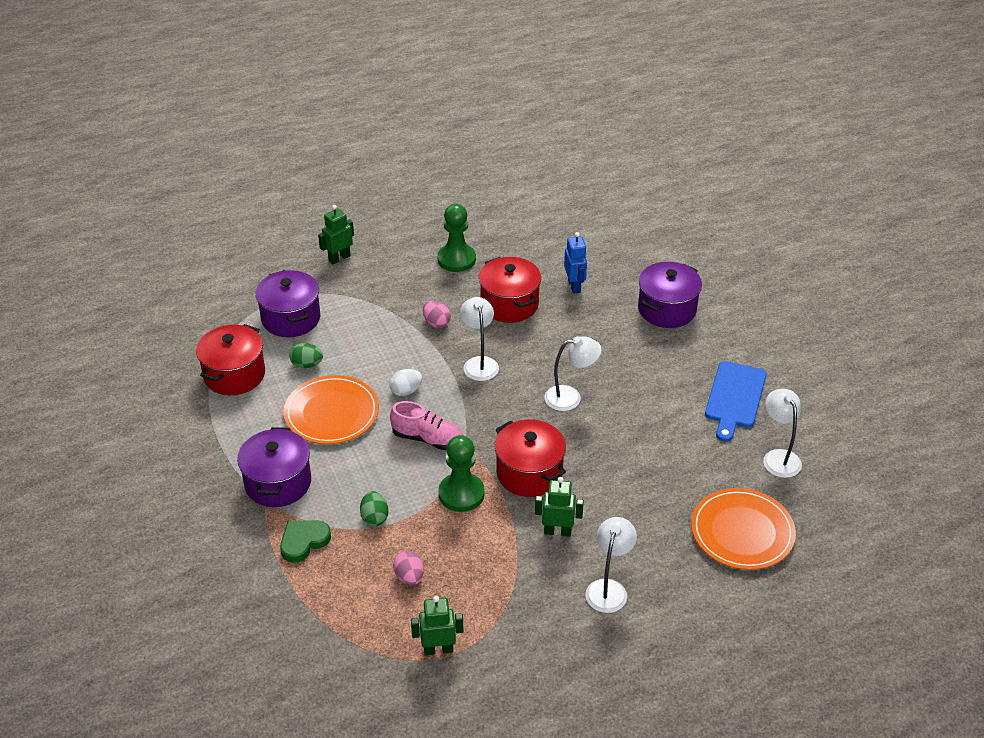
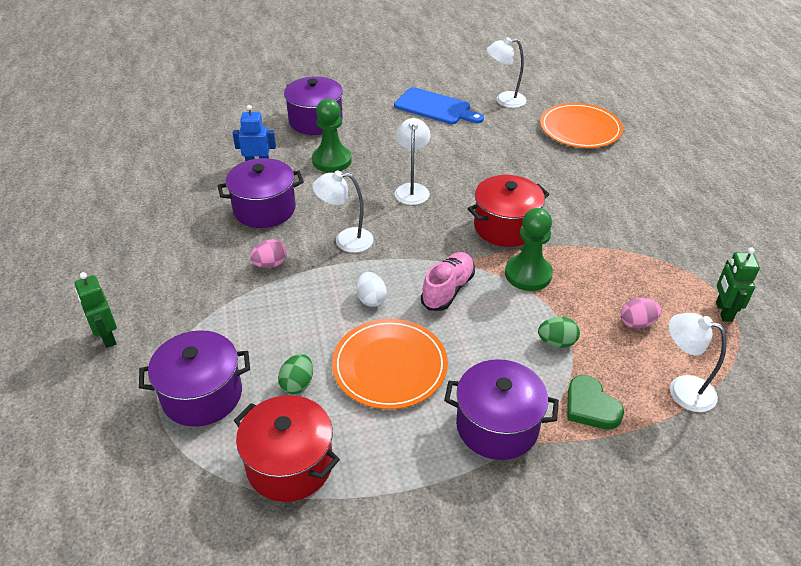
camera: 80 degrees left, 0 degrees up
green pawn [438,204,476,272] -> green pawn moved to [312,98,352,172]
red pot [479,257,541,323] -> purple pot [218,158,304,228]
green robot [535,477,584,536] -> none
white lamp [585,517,637,613] -> white lamp moved to [669,313,727,412]

